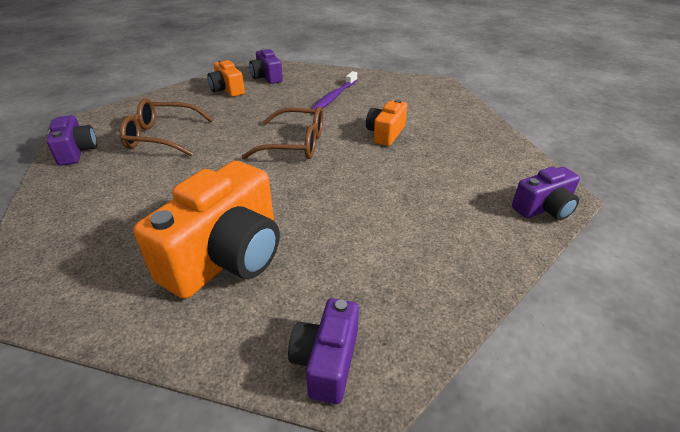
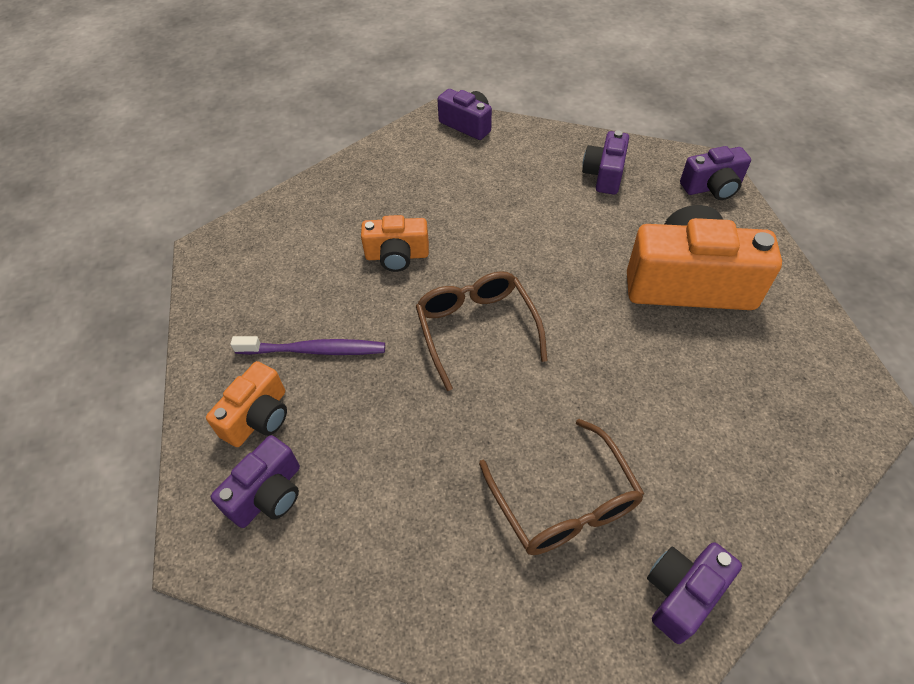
camera: 115 degrees left, 15 degrees up
orange camera [207,59,245,97] -> orange camera moved to [206,361,287,447]
none -> purple camera [582,130,629,195]

